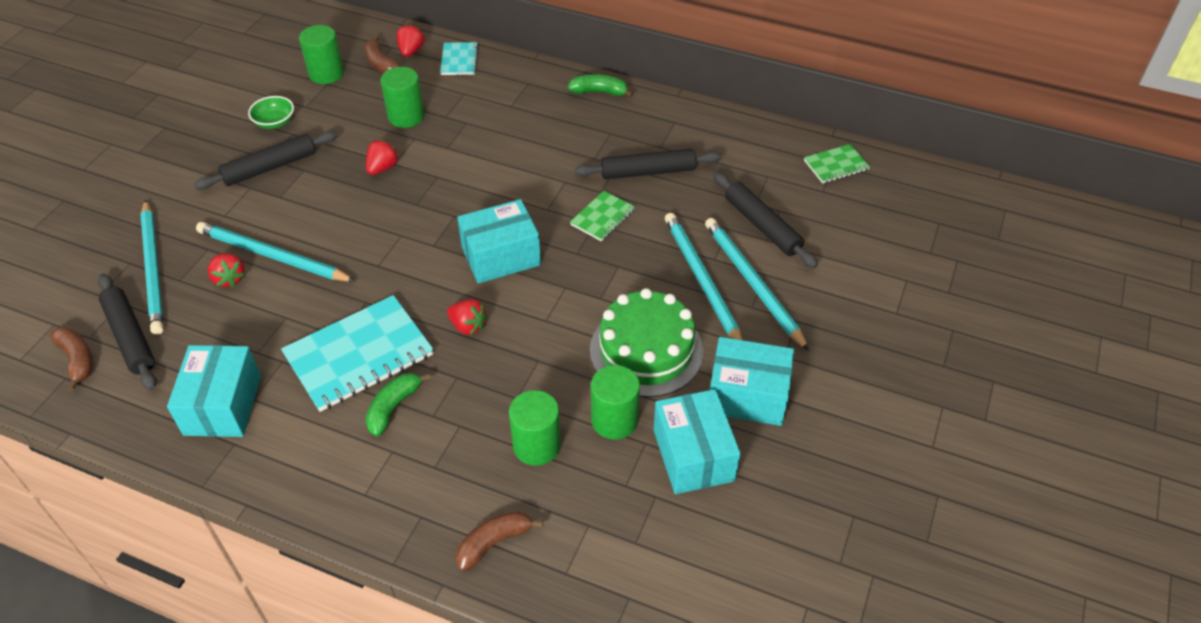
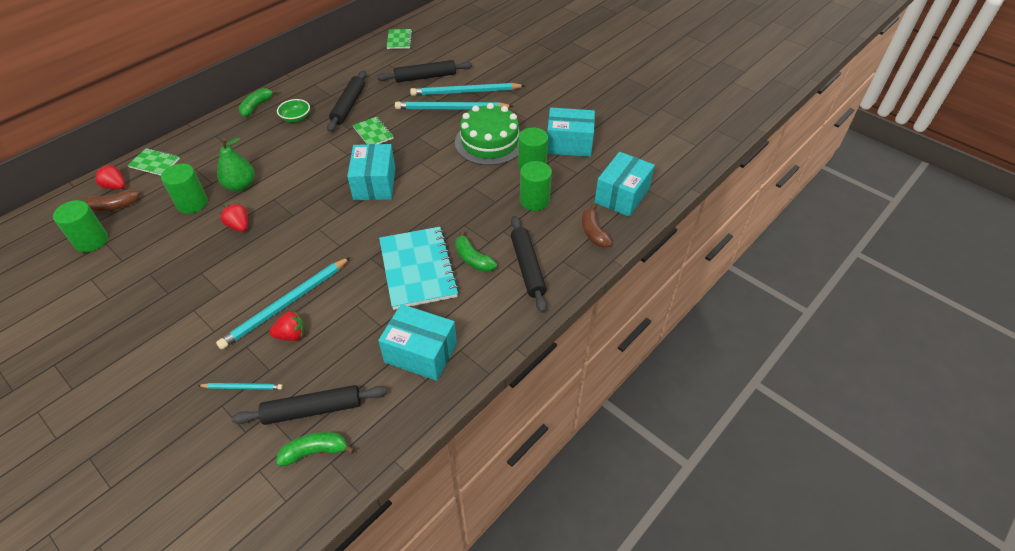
camera: 70 degrees left, 0 degrees up
brown banana [50,327,93,391] -> green banana [276,432,355,467]
turquoise pencil [141,200,164,335] -> turquoise pencil [198,383,283,390], size x0.49
black rolling pin [194,131,338,190] -> black rolling pin moved to [511,216,547,313]
green bowl [248,96,294,129] -> green bowl moved to [277,99,310,122]
turquoise notebook [440,42,479,75] -> green notebook [127,148,180,175]
red strawberry [447,299,488,335] -> none
turquoise box [710,337,794,426] -> turquoise box moved to [595,152,655,217]
none -> green pear [217,138,255,191]

